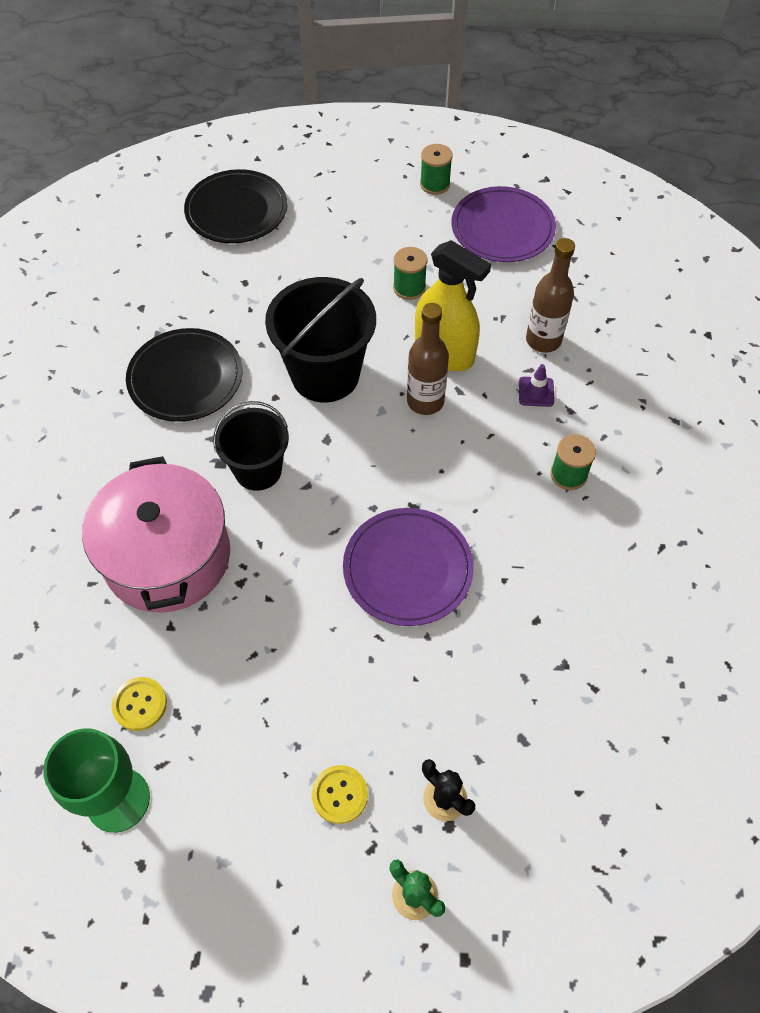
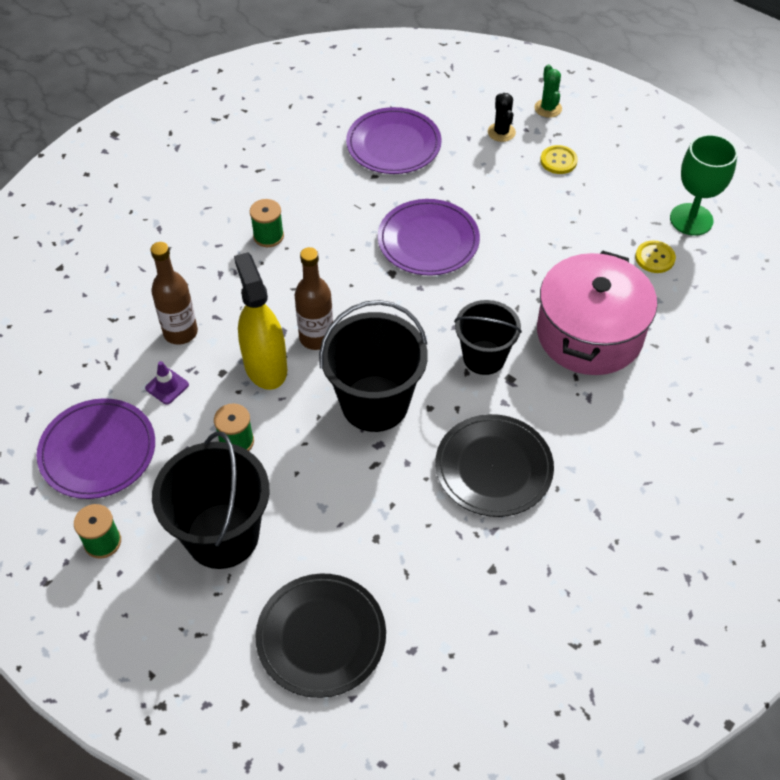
camera: 145 degrees left, 5 degrees down
purple traffic cone [519,364,554,407] -> purple traffic cone moved to [145,361,189,404]
none -> black bucket [152,431,270,569]
none -> purple plate [346,107,442,174]

